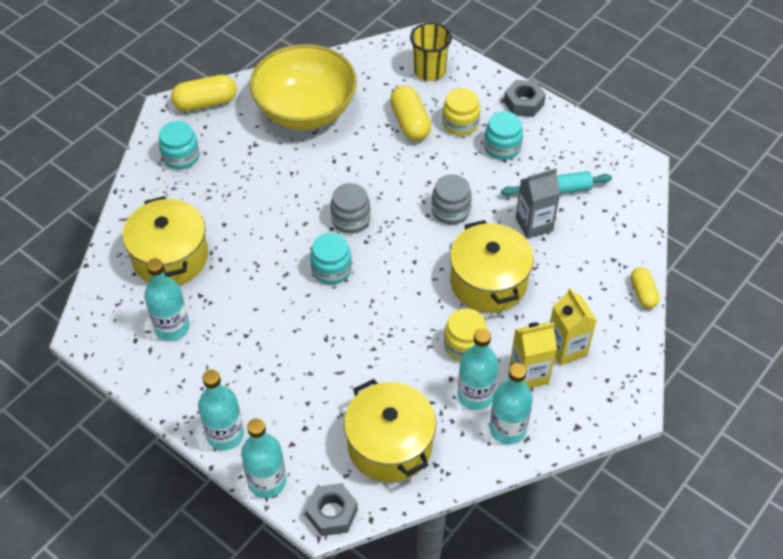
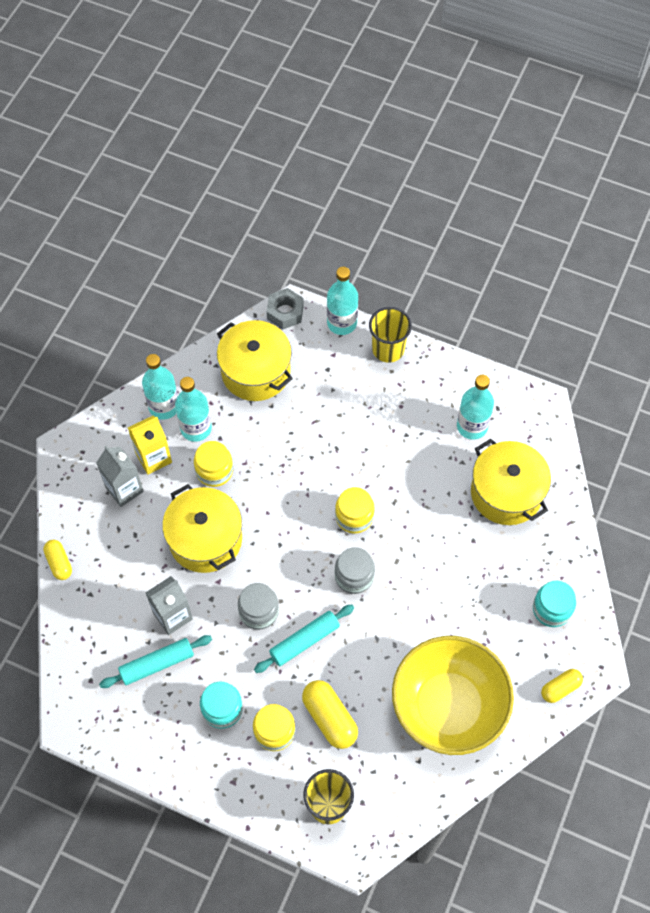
camera: 165 degrees right, 10 degrees up
yellow capsule [171,75,237,111] -> yellow capsule [541,669,583,703], size x0.63
turquoise bottle [198,370,244,450] -> yellow cup [369,307,412,363]
turquoise jar [310,233,352,284] -> yellow jar [335,487,375,533]
grey nut [504,80,546,117] -> none
yellow carton [550,288,597,366] -> grey carton [96,446,144,507]
none -> turquoise rolling pin [254,604,354,673]

